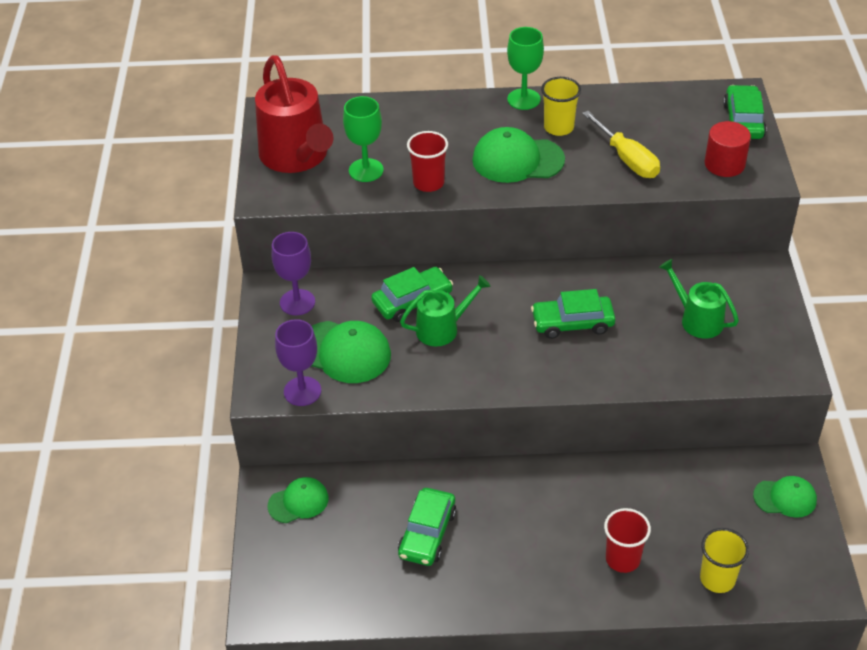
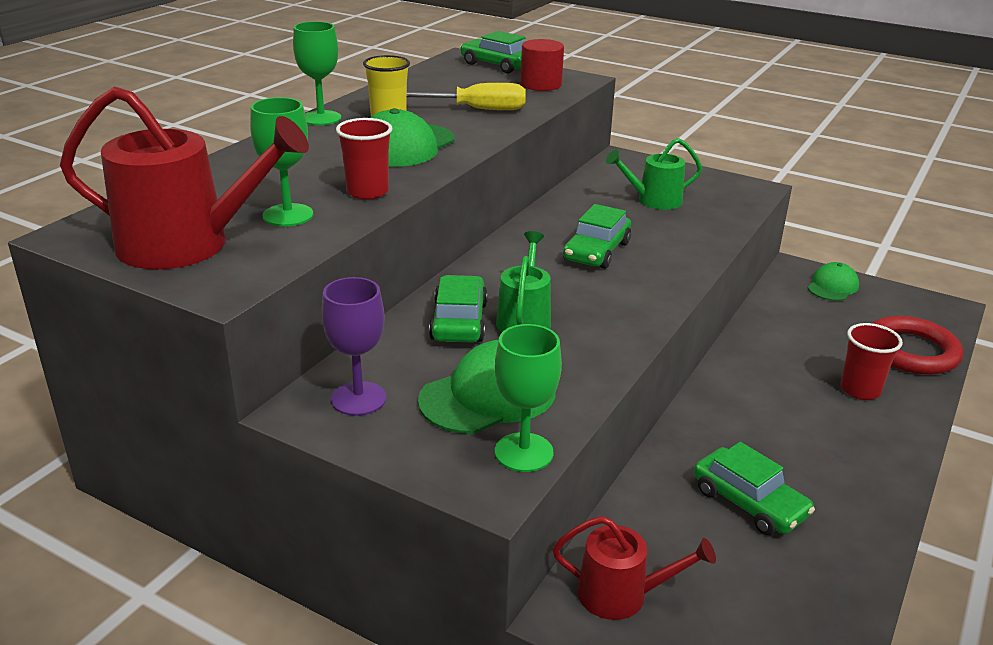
camera: 60 degrees left, 15 degrees down
green cap [267,477,328,523] -> red watering can [553,516,716,620]
purple goblet [275,319,321,406] -> green goblet [495,324,562,472]
yellow cup [700,528,749,593] -> red ring [872,316,963,375]

